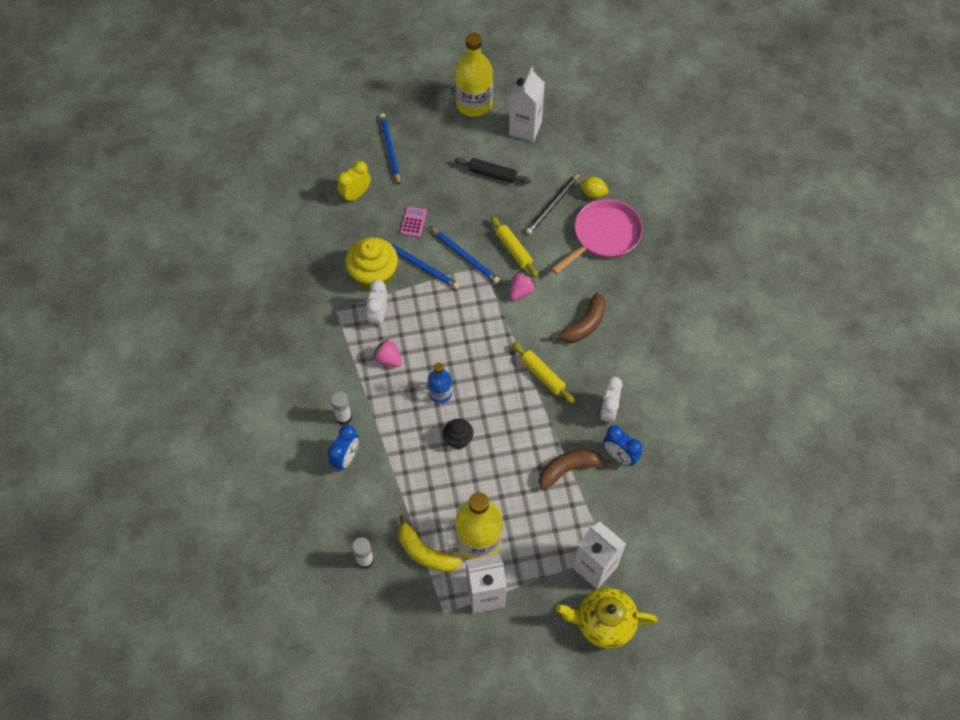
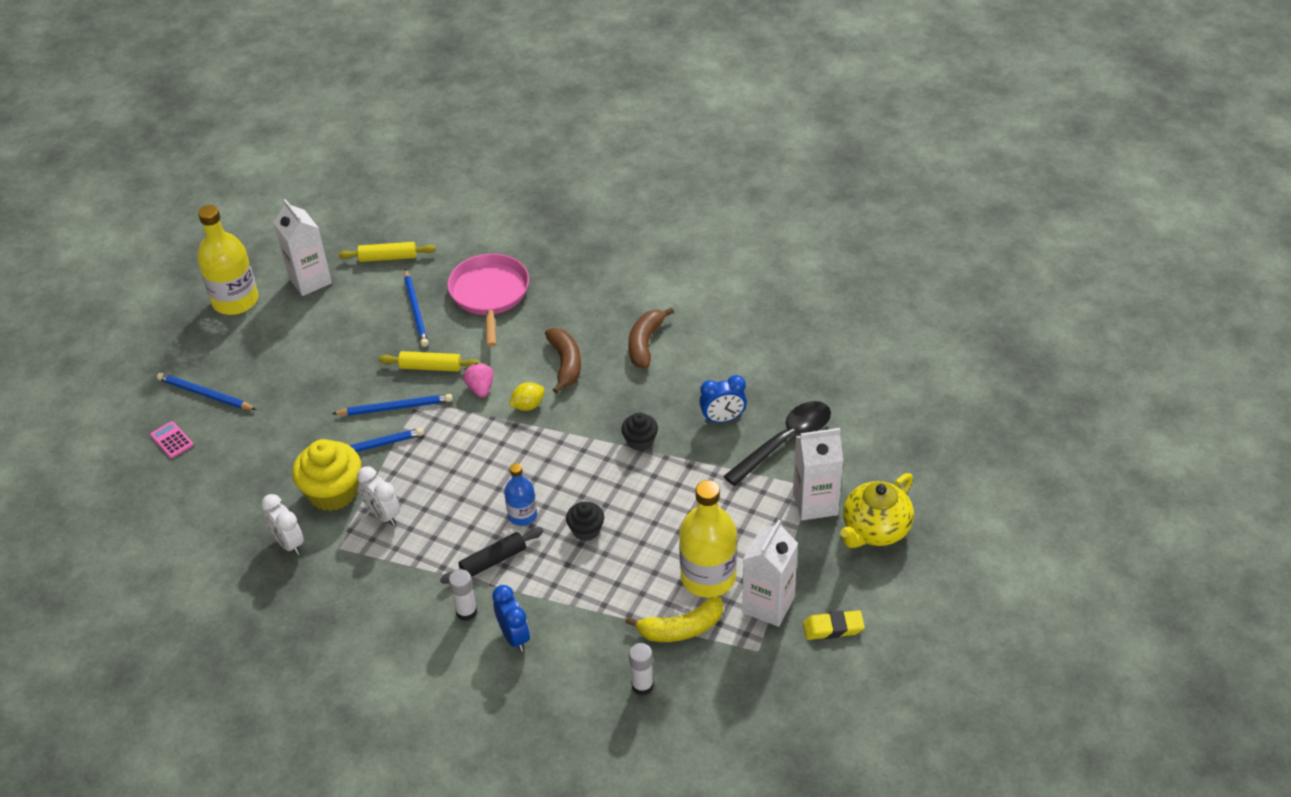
camera: 50 degrees left, 15 degrees down
yellow clock [337,161,371,203] -> none
pink strawberry [373,339,402,367] -> none
pink calculator [400,207,427,237] -> pink calculator moved to [150,421,194,459]
black rolling pin [455,158,531,184] -> black rolling pin moved to [440,527,543,584]
yellow rolling pin [512,342,575,404] -> yellow rolling pin moved to [338,242,436,262]
black pencil [526,172,580,235] -> blue pencil [404,269,428,347]
brown banana [539,449,612,490] -> brown banana moved to [628,307,674,368]
yellow lemon [579,177,609,198] -> yellow lemon moved to [509,382,545,411]
white clock [600,377,623,425] -> white clock moved to [261,494,304,555]
none -> black cupcake [621,412,658,451]
none -> black spoon [723,401,831,486]
none -> yellow eraser [803,610,865,640]

